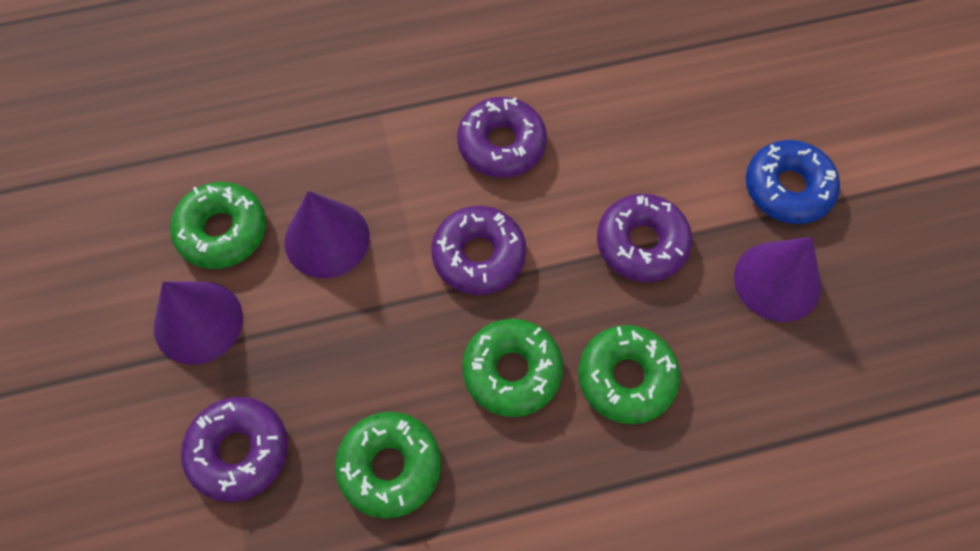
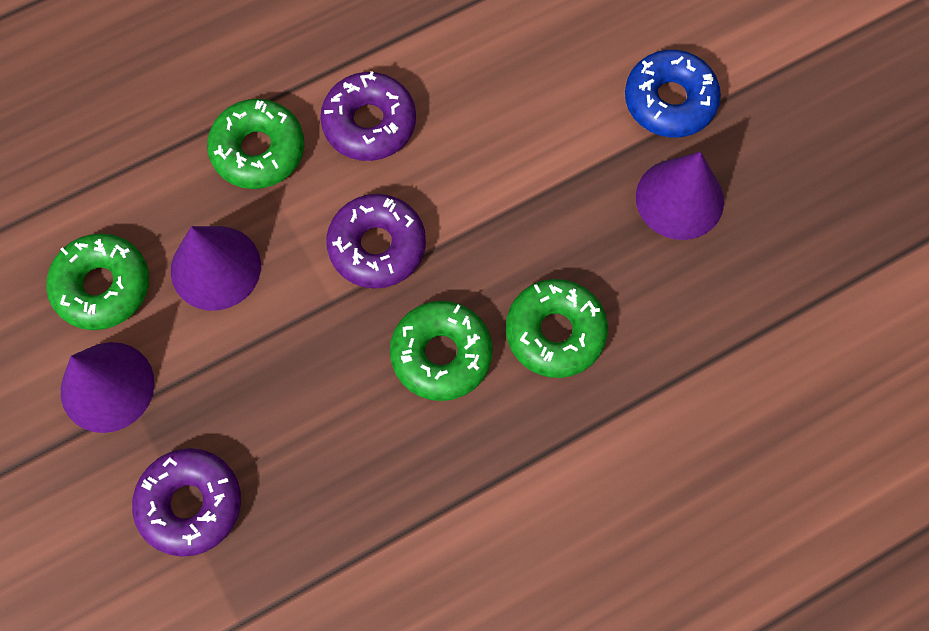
camera: 15 degrees left, 5 degrees up
green donut [335,412,441,519] -> green donut moved to [207,99,304,189]
purple donut [597,194,692,282] -> none

